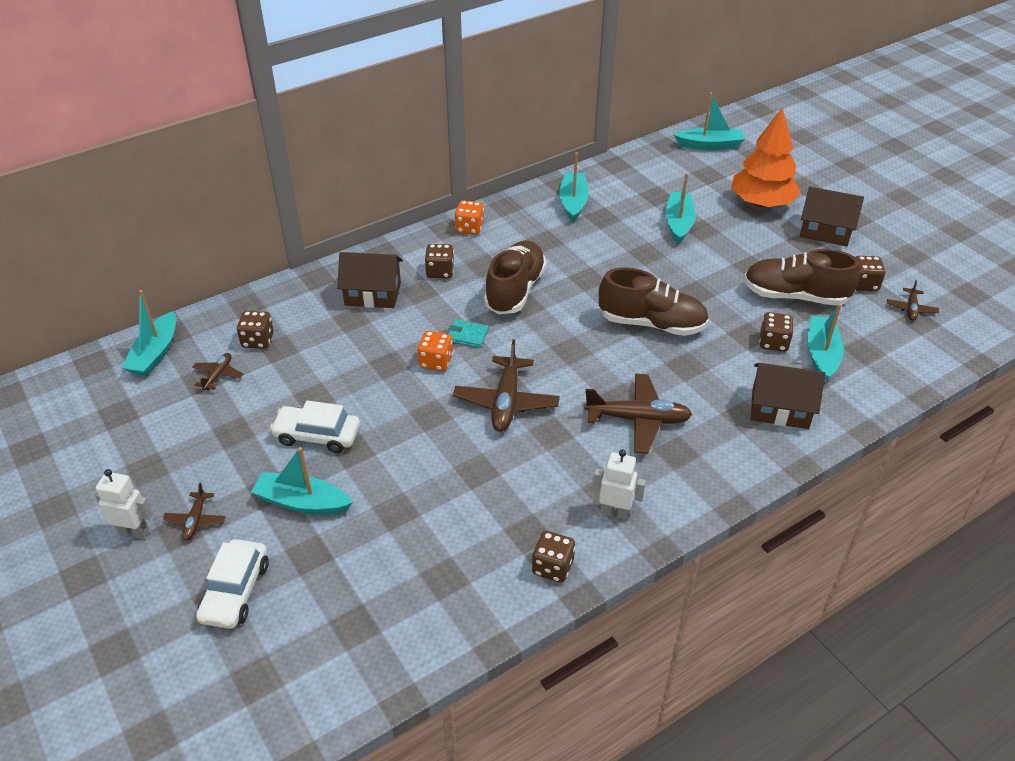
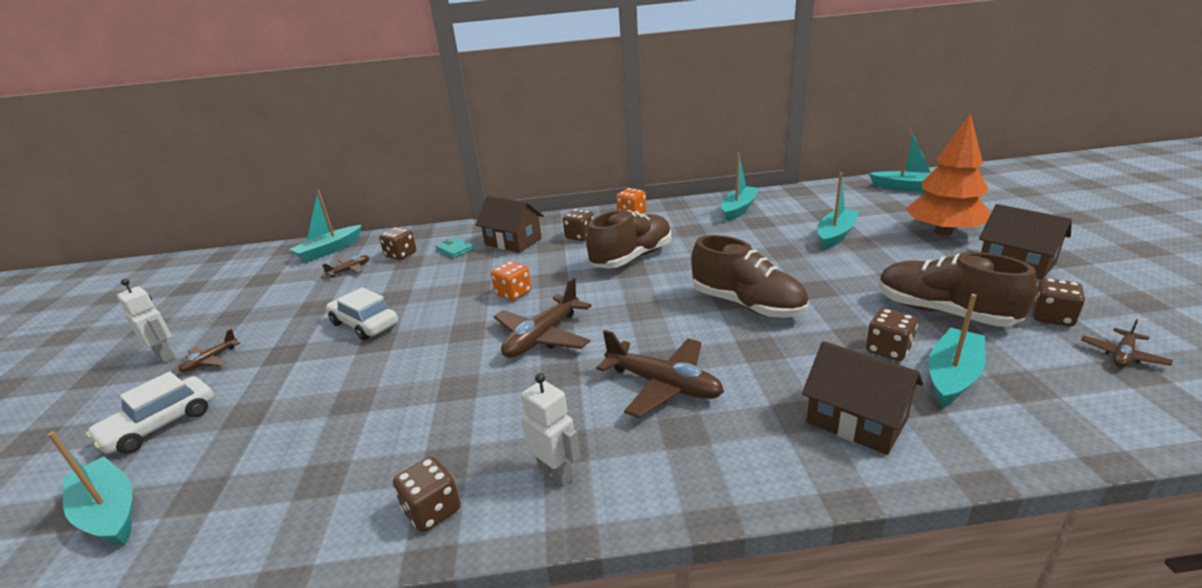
camera: 30 degrees right, 15 degrees down
turquoise boat [251,447,353,515] -> turquoise boat moved to [48,431,132,545]
turquoise wallet [448,319,489,348] -> turquoise wallet moved to [435,238,474,258]

